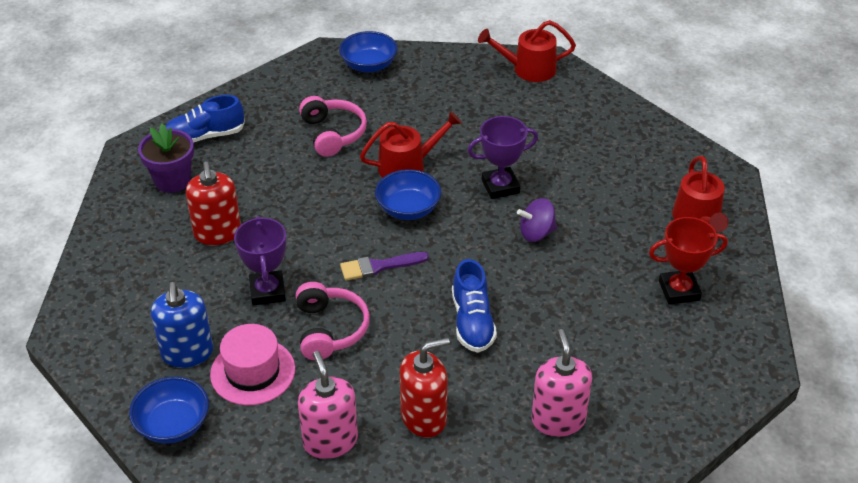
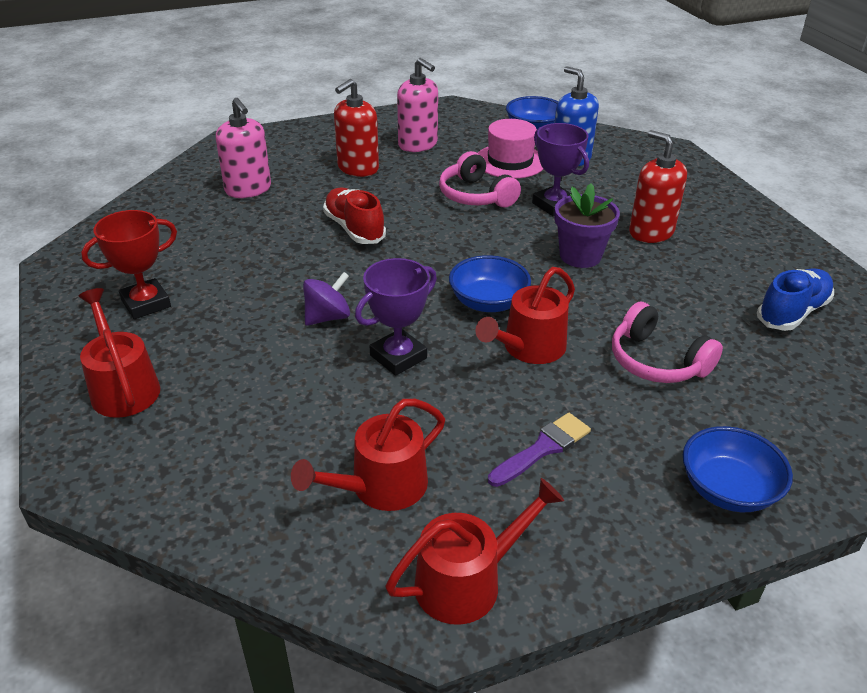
camera: 155 degrees right, 5 degrees down
purple flower pot [138,124,194,193] -> purple flower pot moved to [554,183,620,268]
purple brush [340,252,429,281] -> purple brush moved to [488,413,591,487]
blue shoe [452,259,497,353] -> red shoe [323,188,386,244]
none -> red watering can [291,399,445,511]

